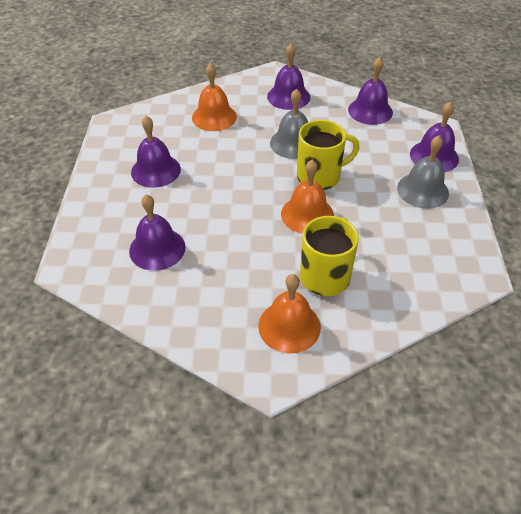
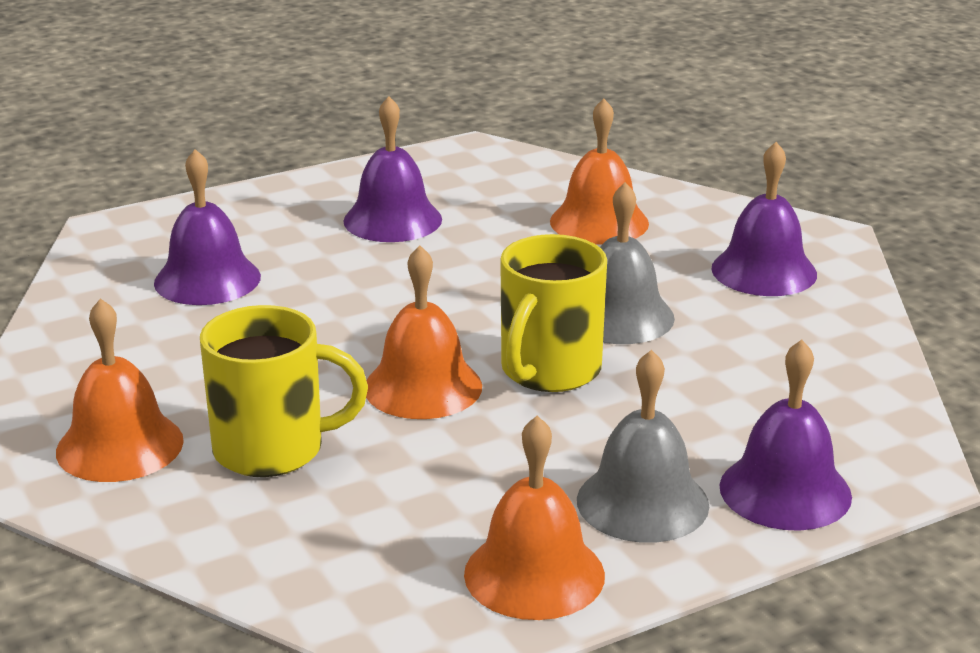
camera: 60 degrees right, 20 degrees down
yellow mug [297,120,360,190] -> yellow mug turned 75 degrees clockwise [500,234,607,392]
purple bell [348,57,393,125] -> none
none -> orange bell [464,416,605,620]

